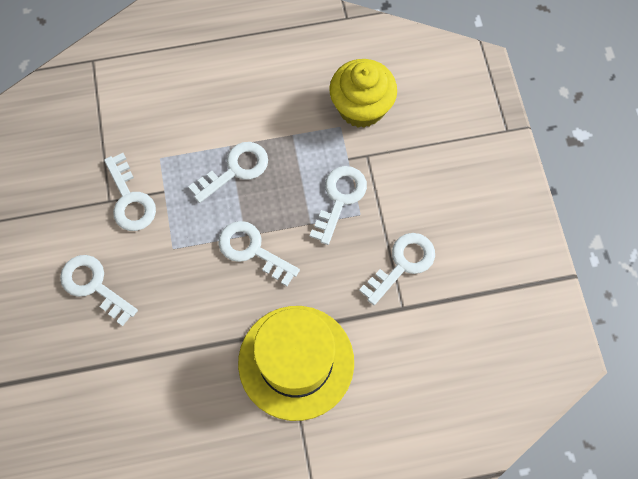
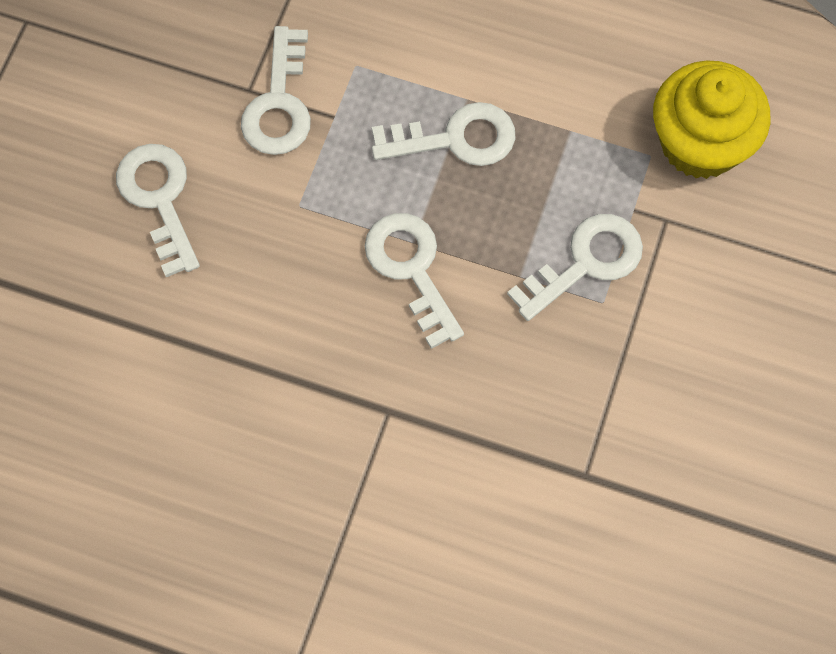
camera: 30 degrees right, 0 degrees up
yellow hat [238,306,354,421] -> none
white key [359,233,435,305] -> none

